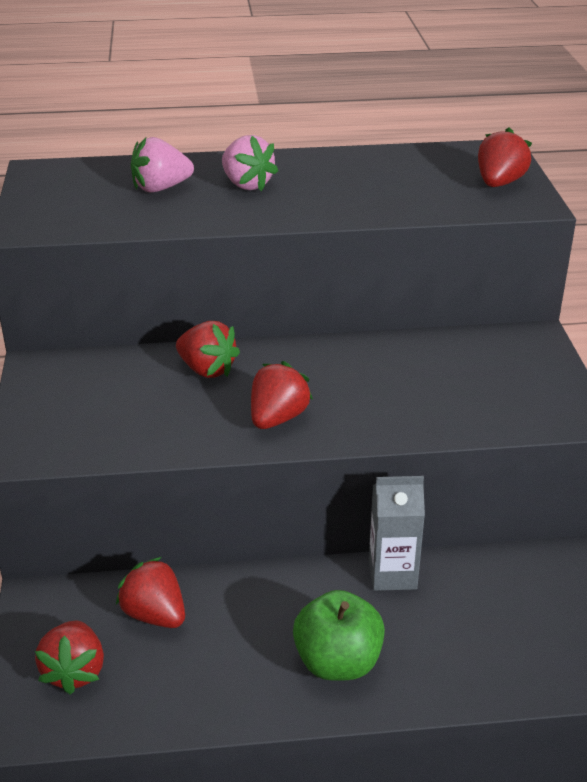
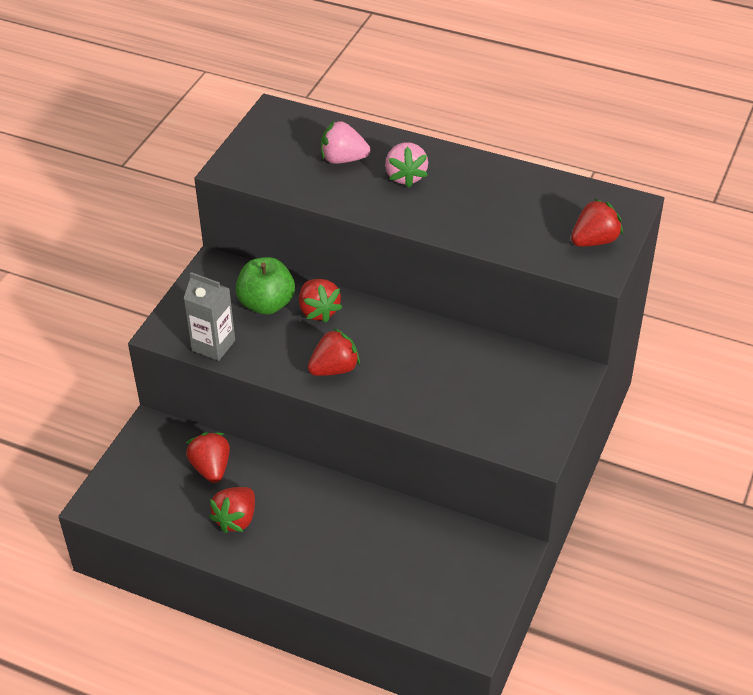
camera: 30 degrees right, 10 degrees up
red strawberry [35,620,104,695] -> red strawberry moved to [209,487,255,533]
green apple [293,590,385,681] -> green apple moved to [236,257,295,315]
grey carton [369,476,425,591] -> grey carton moved to [184,272,235,361]

